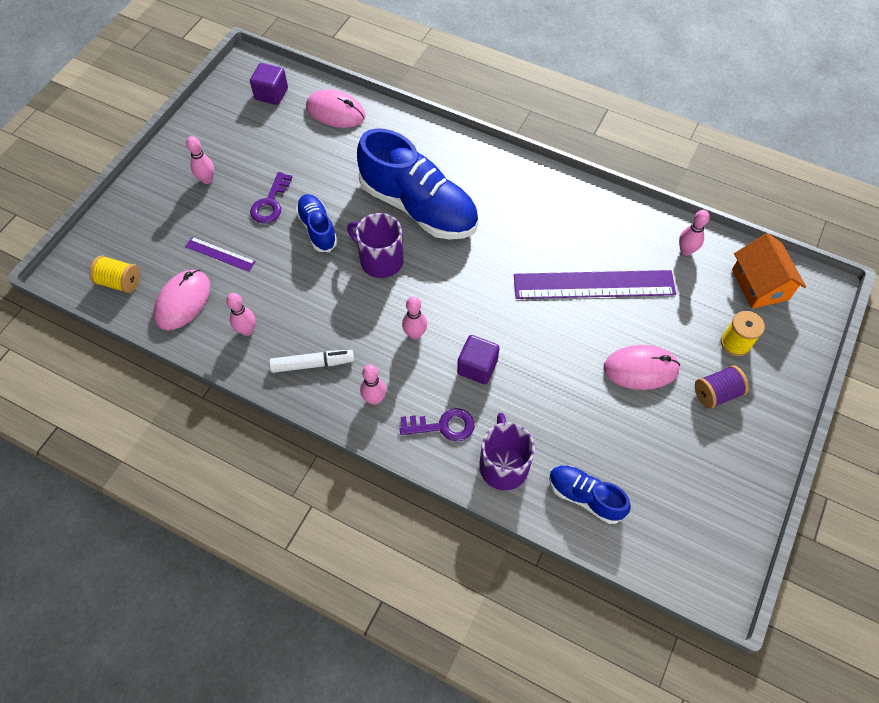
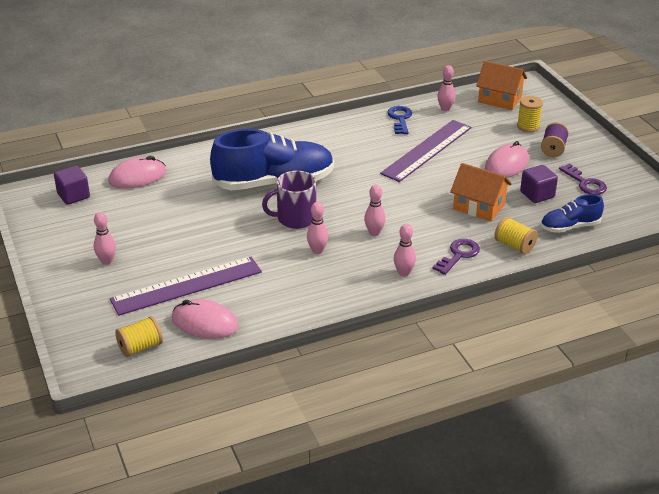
camera: 50 degrees left, 25 degrees down
pink mouse [153,270,210,330] -> pink mouse turned 45 degrees counterclockwise [172,299,239,339]
purple ruler [185,237,256,272] -> purple ruler [110,257,262,316], size x2.11
pink bowling pin [226,293,256,336] -> pink bowling pin moved to [307,202,328,254]
purple key [250,172,293,224] -> purple key moved to [559,163,607,195]
white marker [269,350,354,373] -> none
blue shoe [296,194,338,252] -> none
purple cube [457,335,500,384] -> purple cube moved to [520,165,558,203]
purple mug [479,413,535,490] -> yellow spool [494,217,538,254]
none -> blue key [387,106,412,134]
none -> orange house [450,163,512,221]

